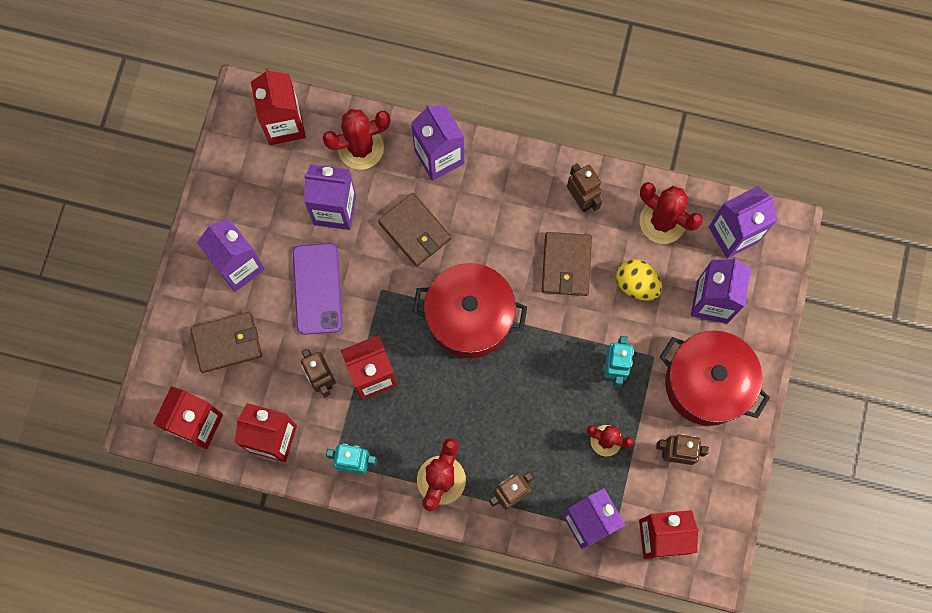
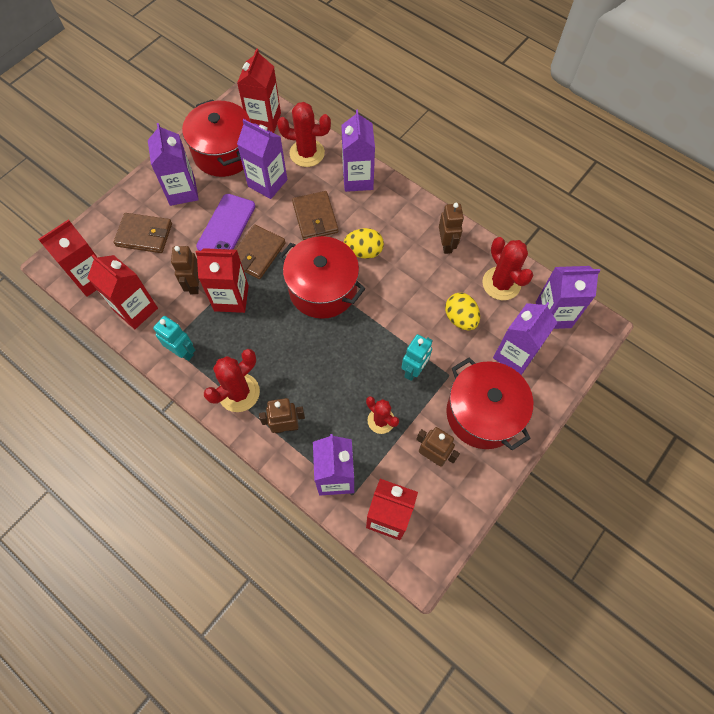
camera: 25 degrees right, 10 degrees down
brown wallet [542,232,592,296] -> brown wallet moved to [235,224,286,279]
none -> red pot [182,99,251,177]
none -> yellow egg [344,228,384,259]

